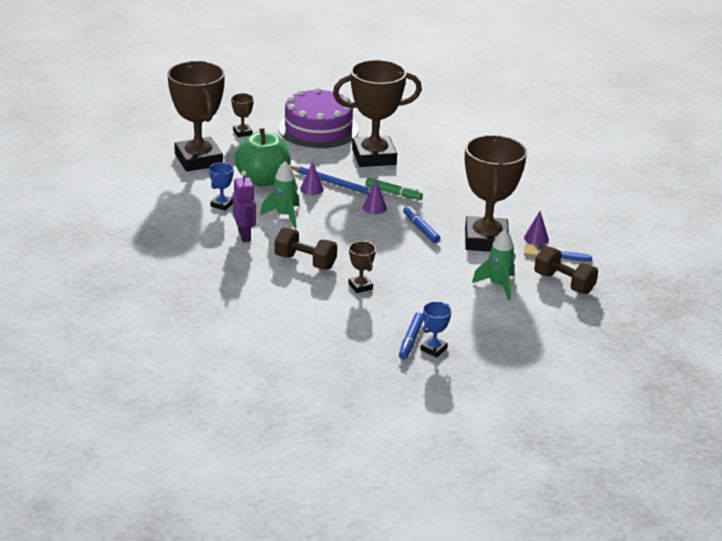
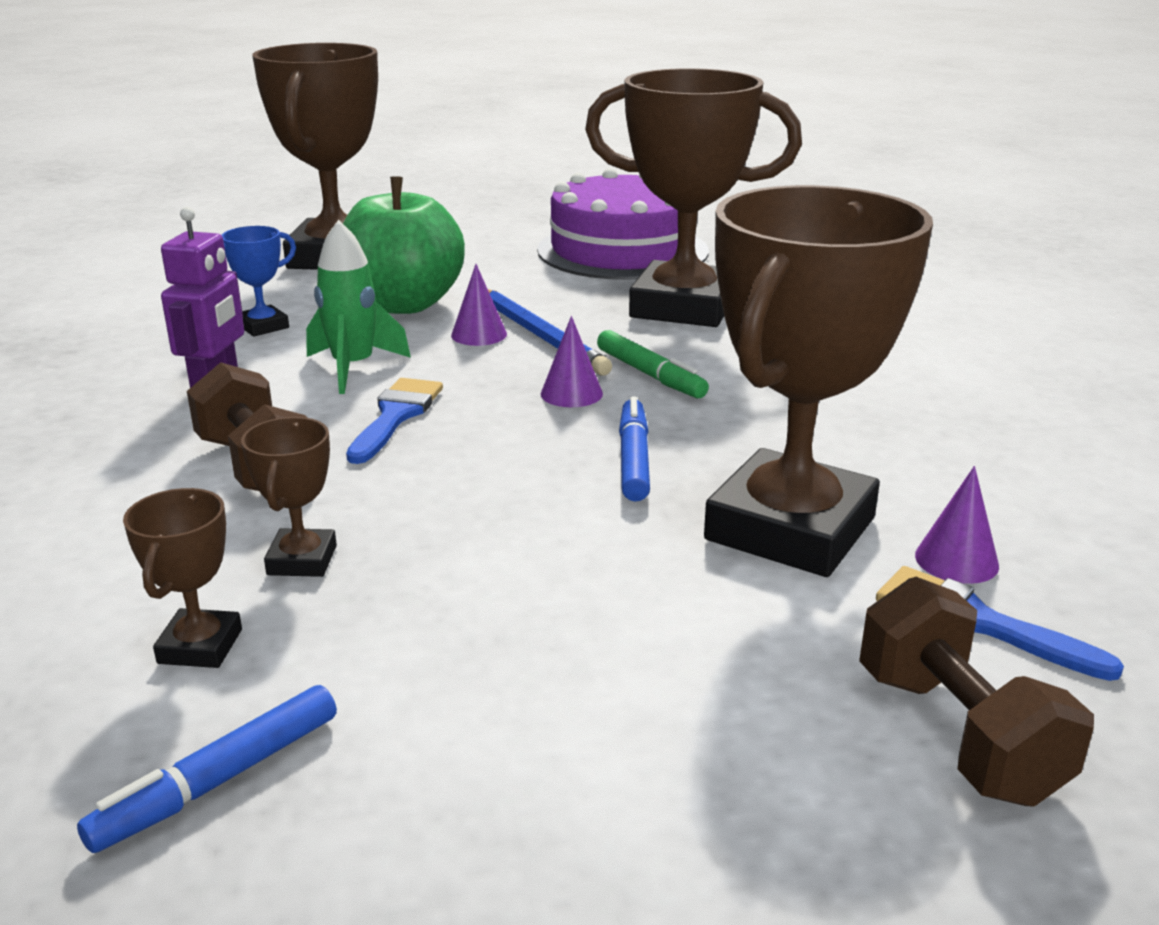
camera: 30 degrees right, 5 degrees down
brown trophy [231,93,254,137] -> brown trophy moved to [123,488,242,668]
blue trophy [420,301,452,357] -> none
green rocket [472,229,515,301] -> none
none -> blue brush [346,378,443,464]

